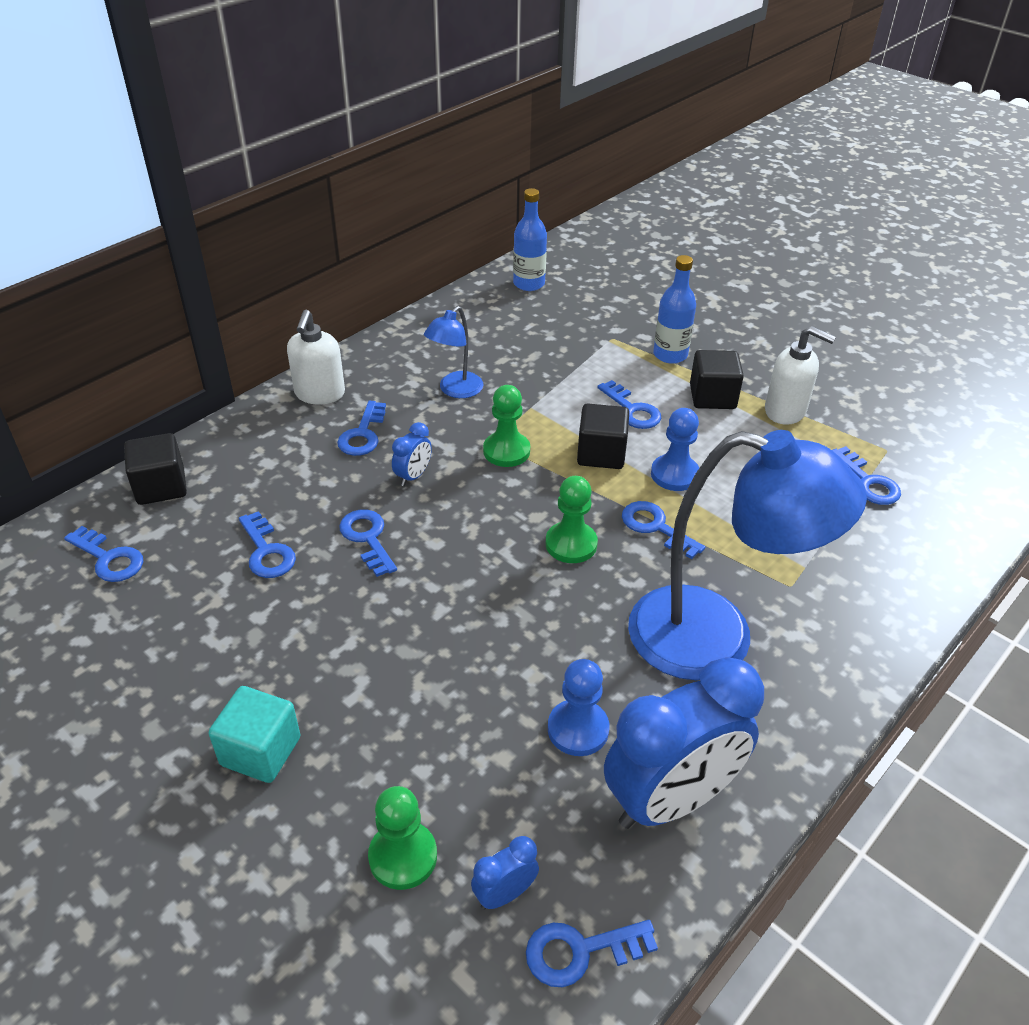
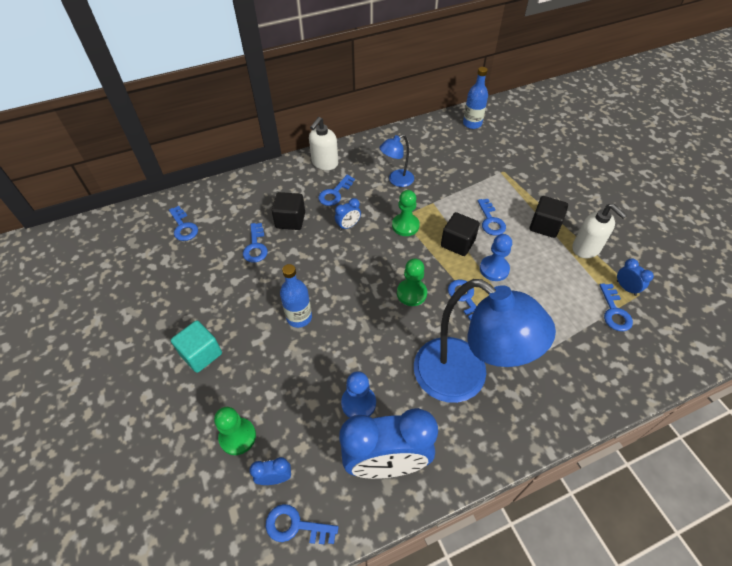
camera: 25 degrees right, 10 degrees up
black cube [124,433,187,505] -> black cube moved to [272,192,305,230]
blue key [339,510,397,577] -> none
blue bottle [653,255,696,364] -> blue bottle moved to [280,264,312,328]
none -> blue clock [617,258,654,296]

